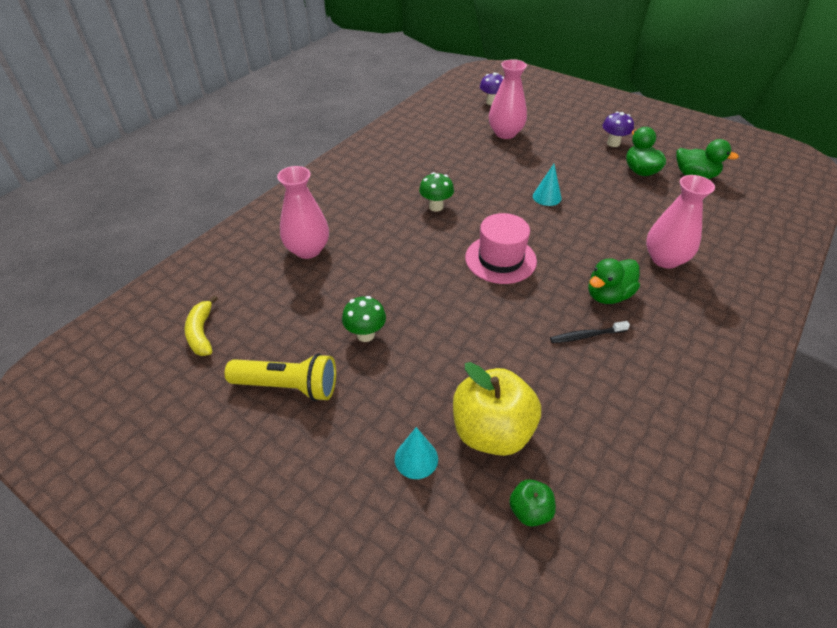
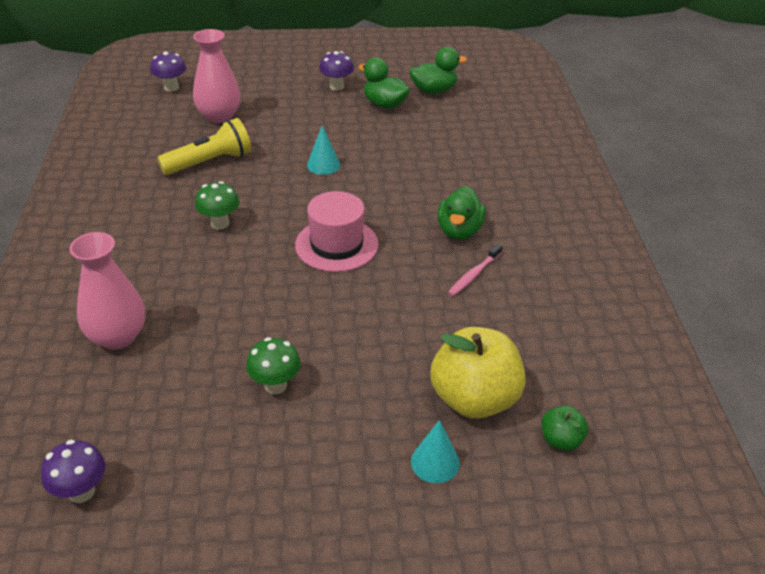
camera: 40 degrees left, 5 degrees down
yellow banana [185,295,218,356] -> purple mushroom [41,440,105,503]
yellow flashlight [225,353,336,401] -> yellow flashlight moved to [157,118,251,175]
black toothbrush [550,321,630,343] -> pink toothbrush [448,244,502,296]
pink vase [646,175,715,268] -> none

